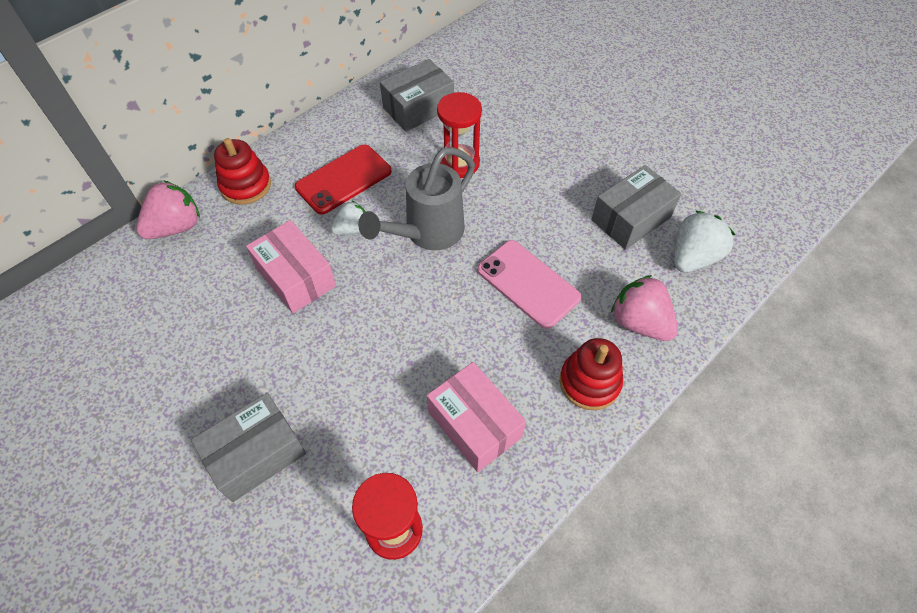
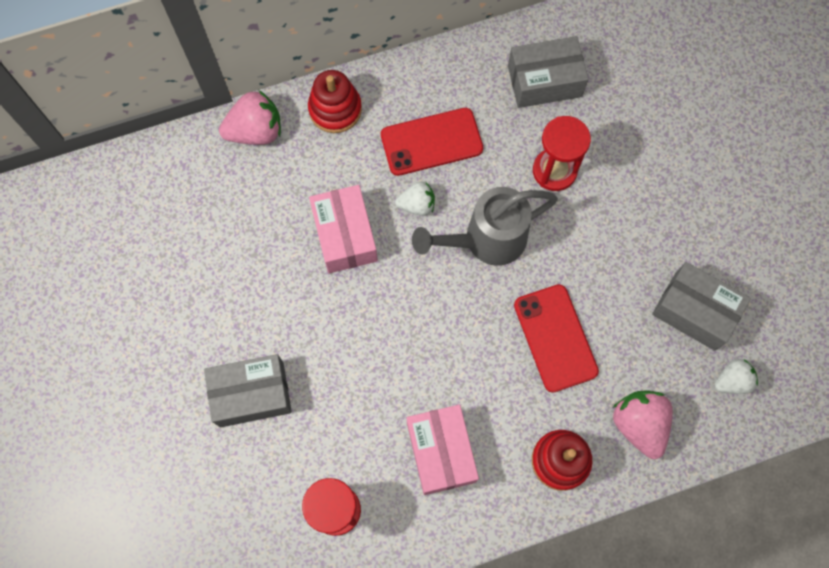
camera: 25 degrees right, 15 degrees up
pink phone [477,240,581,329] -> red phone [514,284,599,393]
grey box [591,165,681,250] -> grey box turned 45 degrees clockwise [652,262,751,351]
white strawberry [674,211,735,272] -> white strawberry [714,359,758,394], size x0.63

